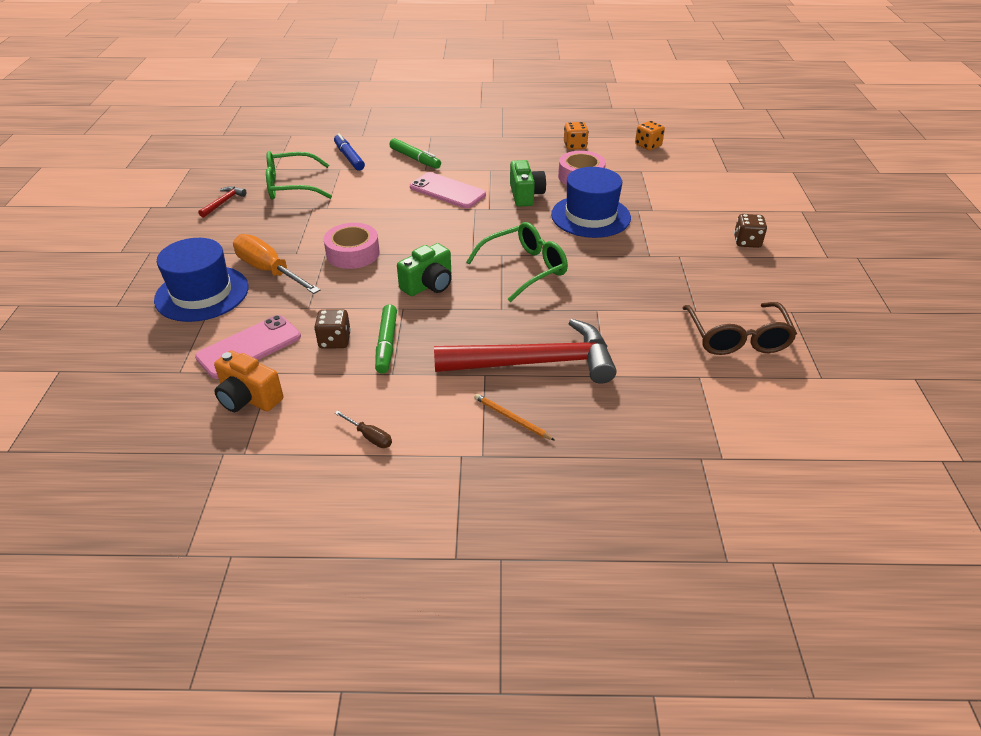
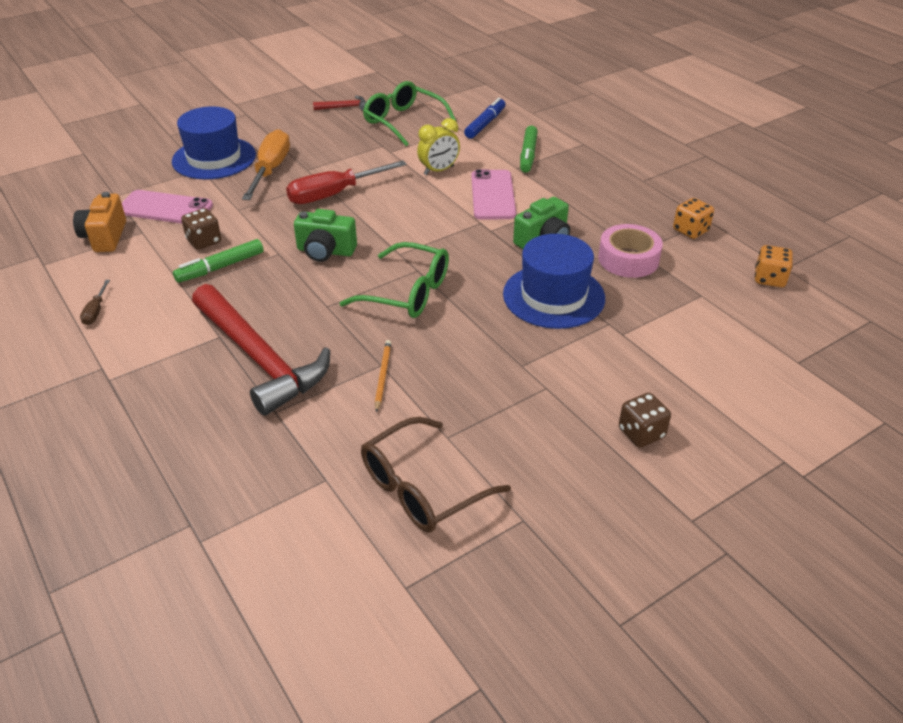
camera: 55 degrees right, 0 degrees up
pink tape [324,223,380,269] -> red screwdriver [286,160,407,204]
orange pencil [474,394,555,441] -> orange pencil moved to [375,340,391,412]
none -> yellow clock [417,118,460,175]

